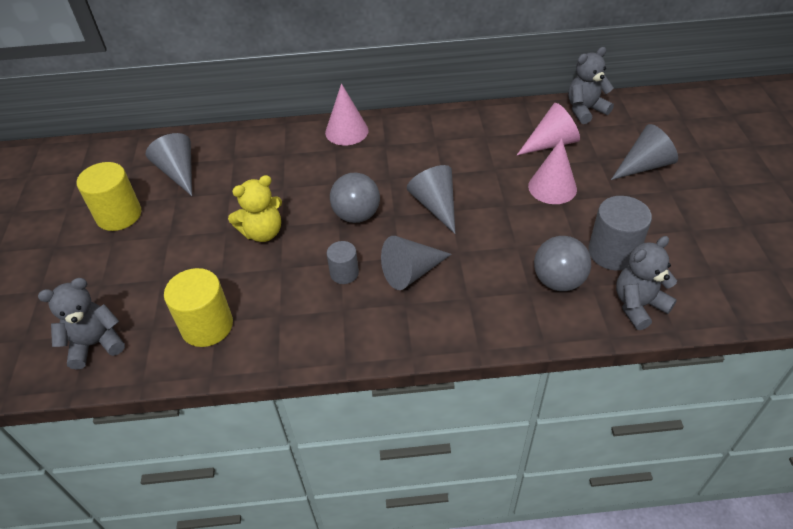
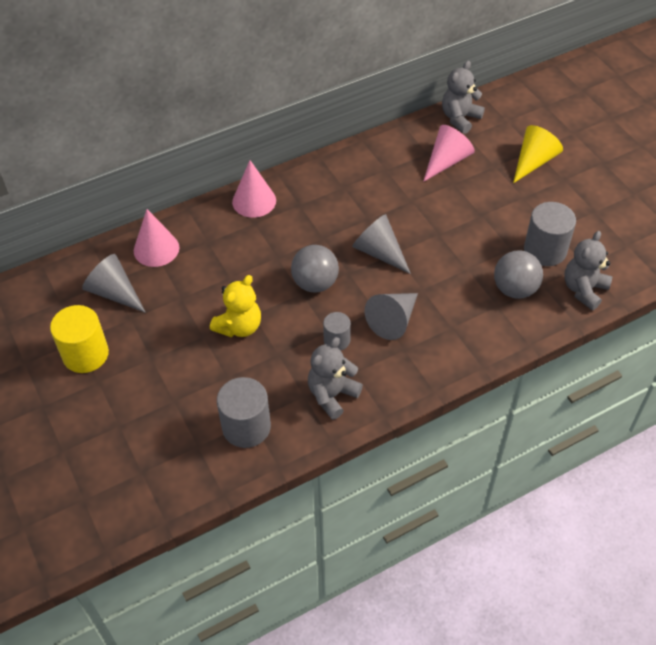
camera: 25 degrees left, 5 degrees up
grey teddy bear [38,278,125,370] -> grey teddy bear moved to [308,337,363,420]
yellow cylinder [164,268,233,347] -> grey cylinder [217,377,271,448]
pink cone [528,138,577,204] -> pink cone moved to [134,209,179,267]
grey cone [611,124,678,180] -> yellow cone [513,125,563,183]

